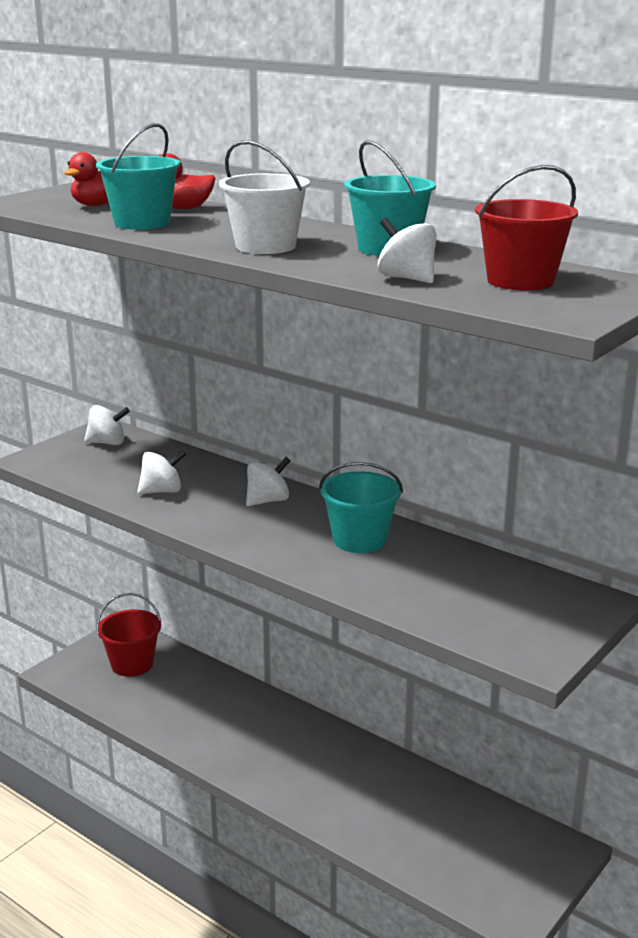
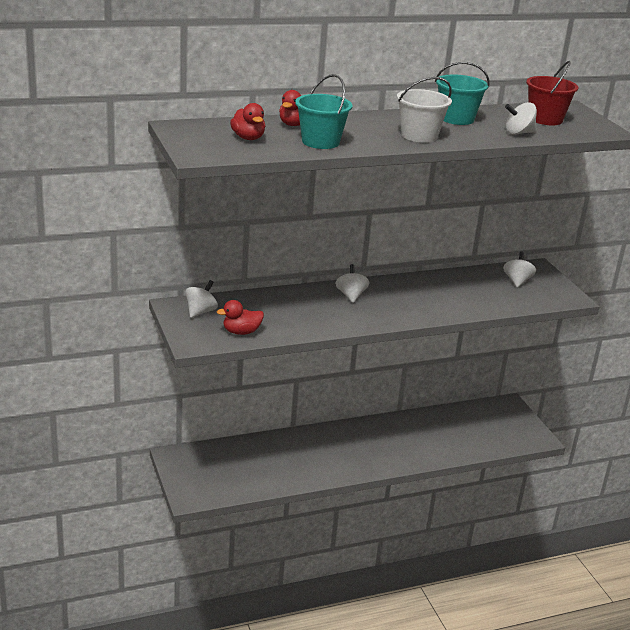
camera: 60 degrees left, 5 degrees up
red bucket [96,593,161,677] -> none
white spinning top [137,450,186,494] -> white spinning top moved to [503,252,536,287]
turquoise bucket [319,462,403,553] -> none
none -> red duck [217,300,264,335]

